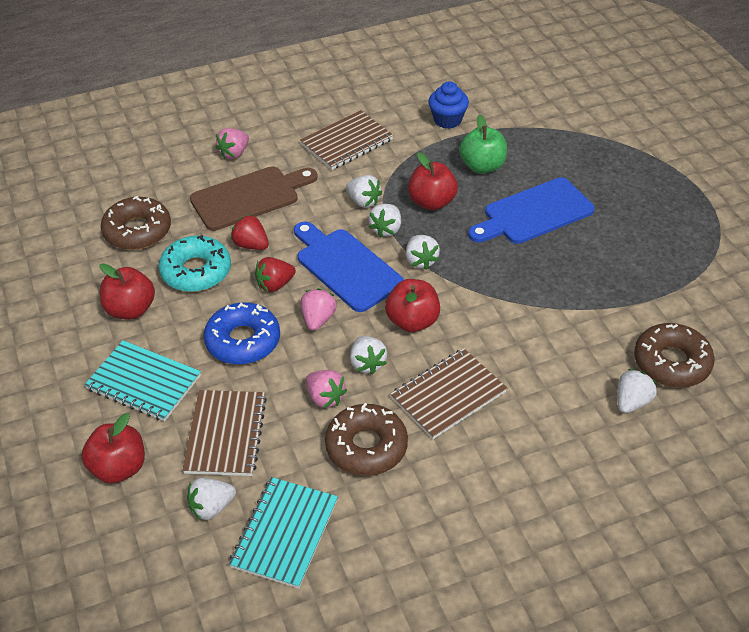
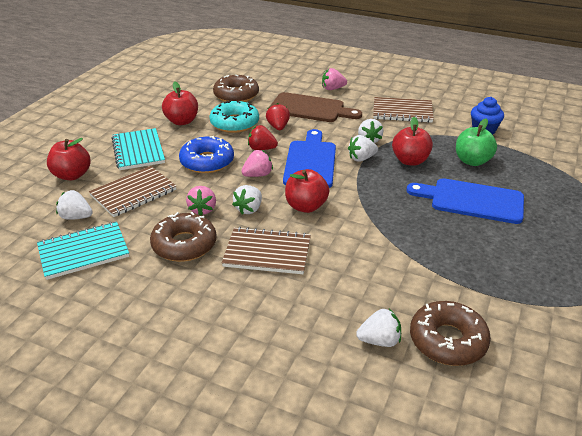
camera: 45 degrees right, 10 degrees down
white strawberry [406,235,440,270] -> none

